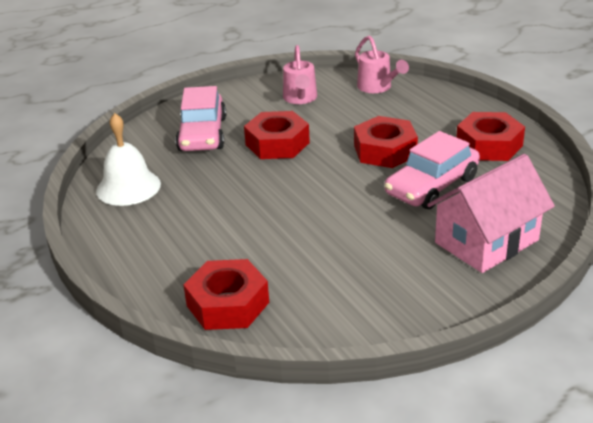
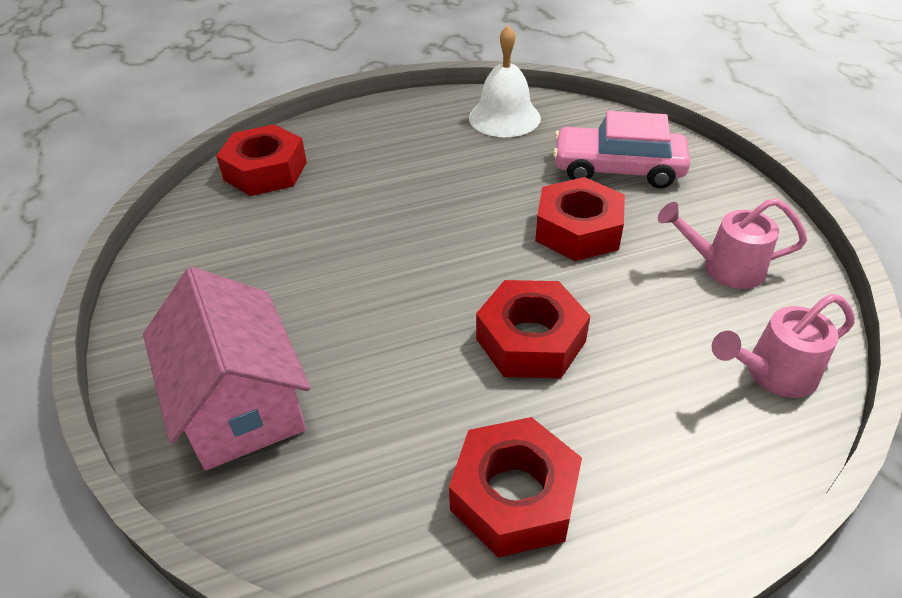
camera: 100 degrees right, 10 degrees up
pink car [385,131,480,209] -> none

